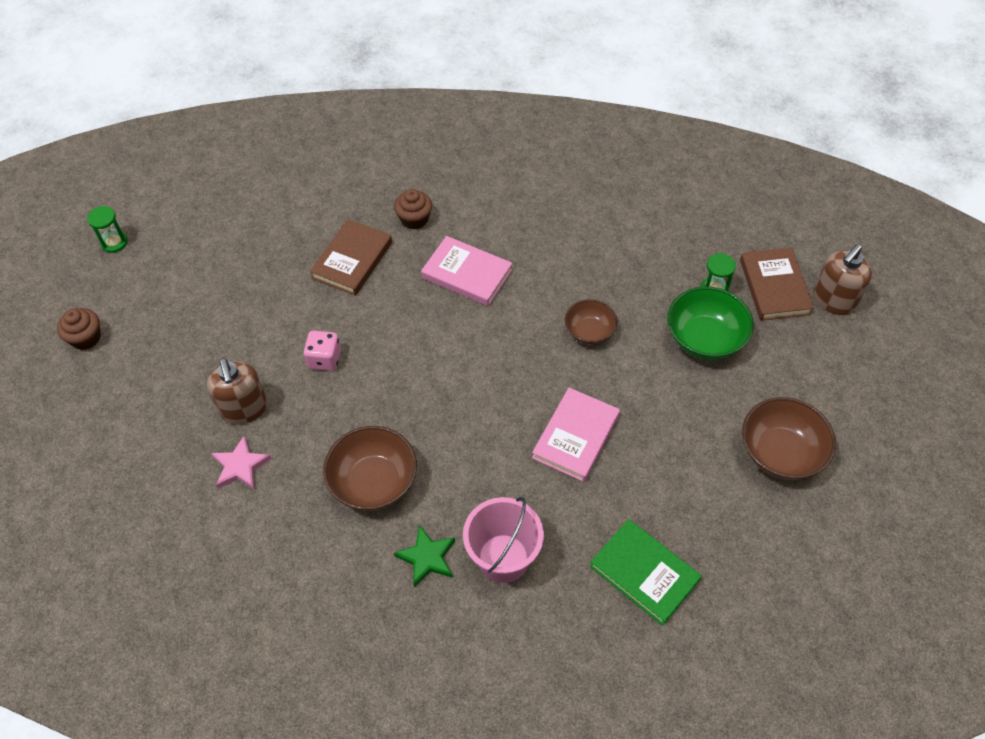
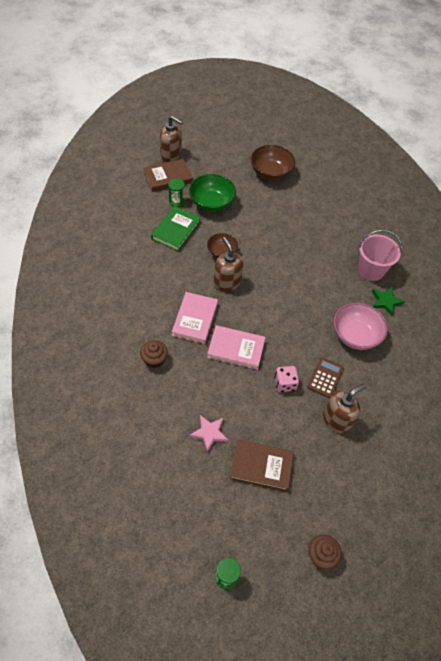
camera: 110 degrees left, 0 degrees up
pink star [211,436,272,490] -> pink star moved to [189,415,229,452]
brown book [310,219,392,296] -> brown book moved to [230,440,294,491]
brown bowl [323,426,417,511] -> pink bowl [334,303,388,350]
pink book [532,388,620,482] -> pink book moved to [207,325,266,370]
green book [590,519,702,626] -> green book moved to [151,206,201,251]
none -> brown soap dispenser [214,237,243,291]
none -> brown calculator [307,357,344,398]

